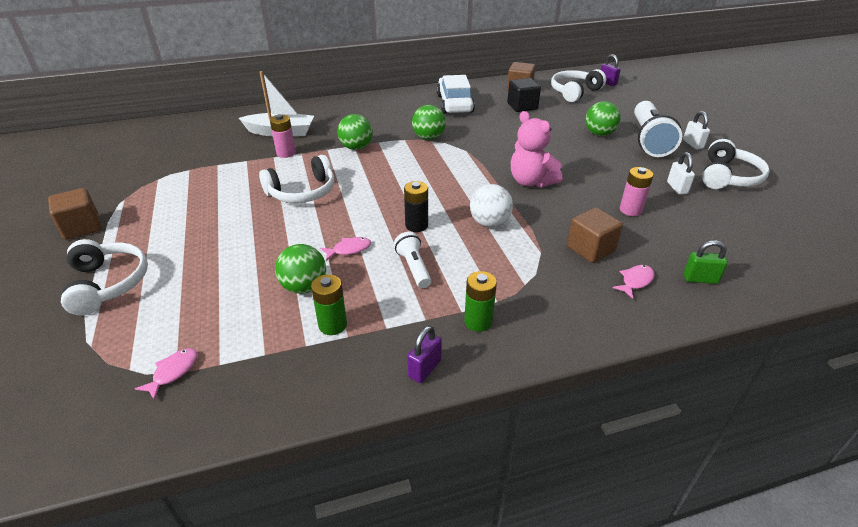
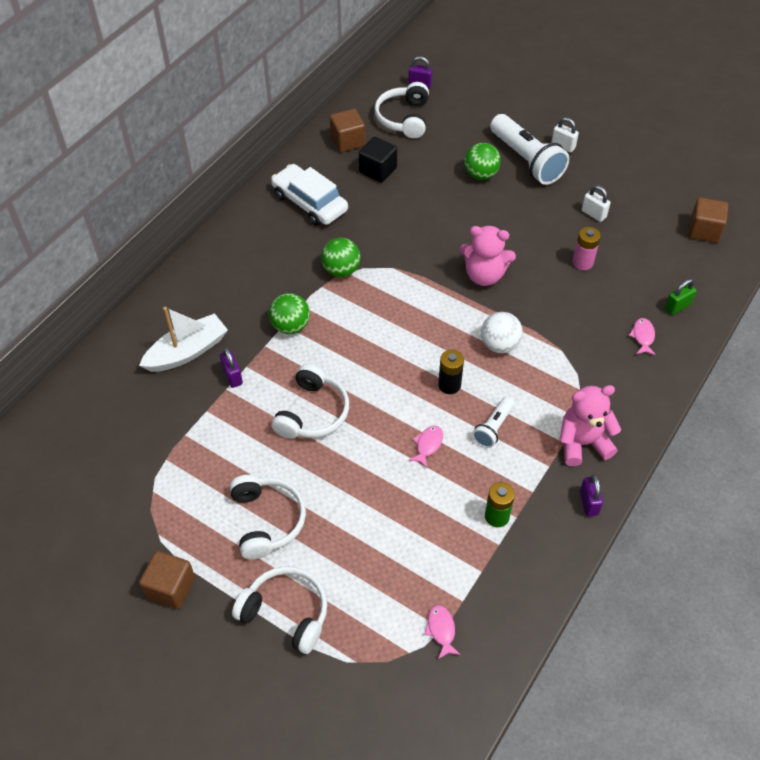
camera: 40 degrees left, 15 degrees up
pink battery [270,114,296,158] -> purple padlock [220,347,243,388]
green ball [275,244,326,294] -> none
white flashlight [394,231,431,288] -> white flashlight turned 90 degrees counterclockwise [472,397,514,448]
green battery [464,271,497,332] -> pink teddy bear [560,385,621,466]
brown cube [567,207,623,263] -> brown cube moved to [689,197,728,243]
white headphones [702,139,770,189] -> white headphones moved to [230,475,306,559]

